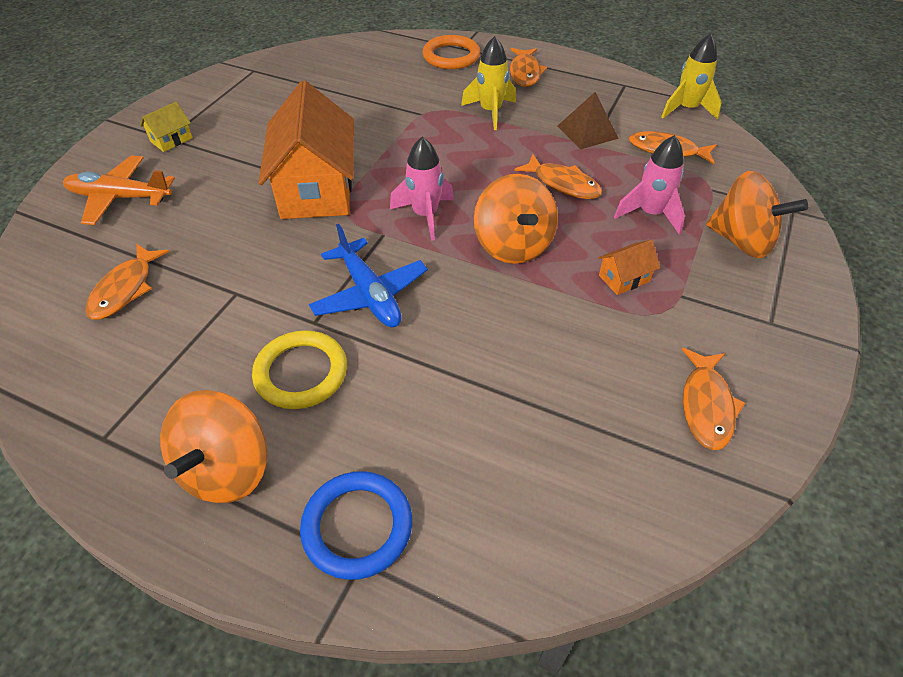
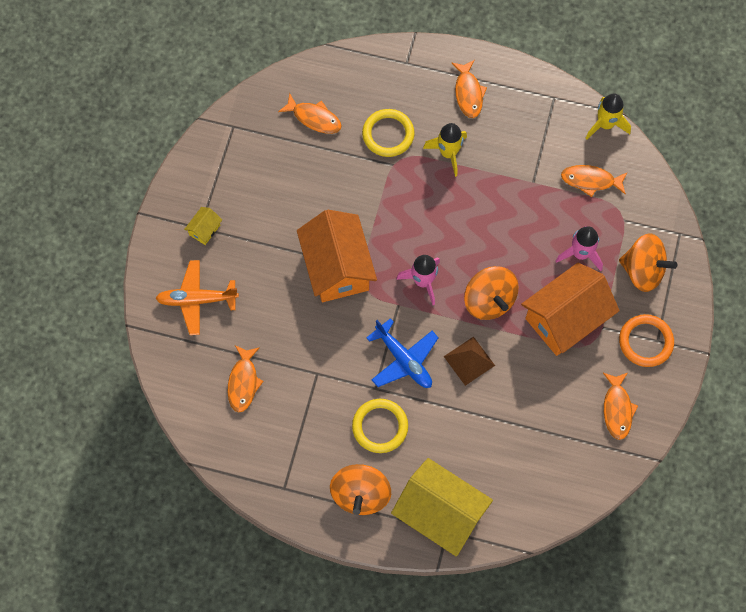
camera: 10 degrees left, 20 degrees up
blue ring [300,471,412,580] -> yellow house [391,458,493,557]
orange ring [422,35,480,69] -> orange ring moved to [619,314,674,367]
orange fish [514,154,602,199] -> orange fish moved to [278,93,342,134]
brown pyramid [558,92,619,150] -> brown pyramid moved to [444,337,495,386]
orange house [598,240,660,295] -> orange house [521,263,620,356], size x2.42
none -> yellow ring [362,109,415,157]

